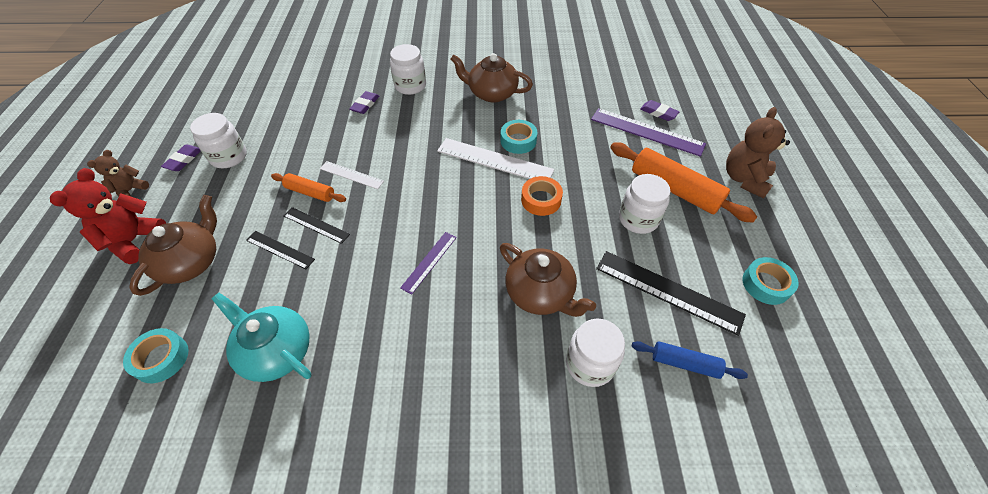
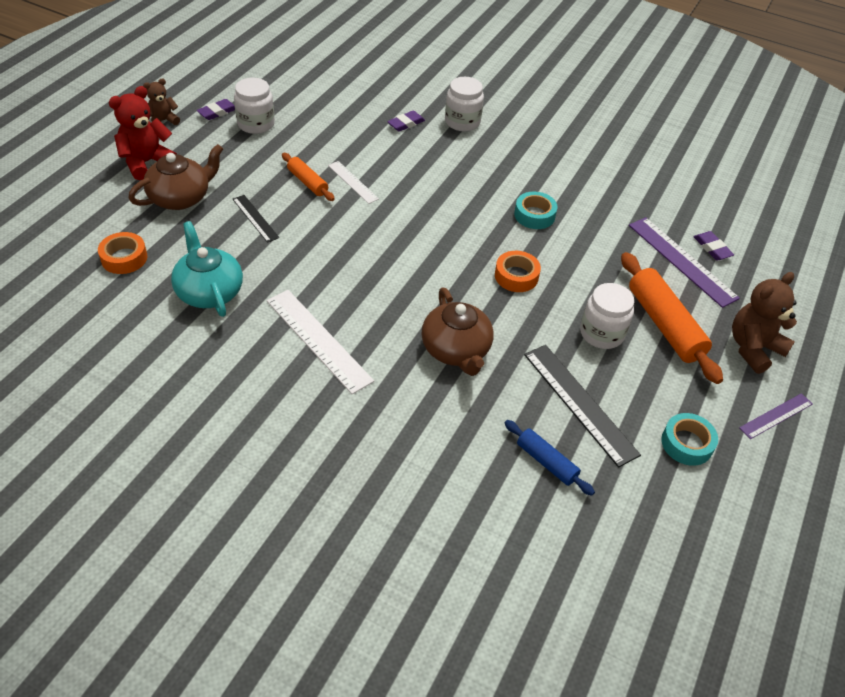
camera: 25 degrees right, 5 degrees down
turquoise tape [123,328,188,383] -> orange tape [98,232,147,274]
black ruler [283,207,350,244] -> none
purple ruler [400,232,457,295] -> purple ruler moved to [739,393,813,439]
white ruler [437,138,554,179] -> white ruler moved to [267,290,374,394]
brown teapot [450,53,533,102] -> none
white jar [566,319,625,387] -> none

